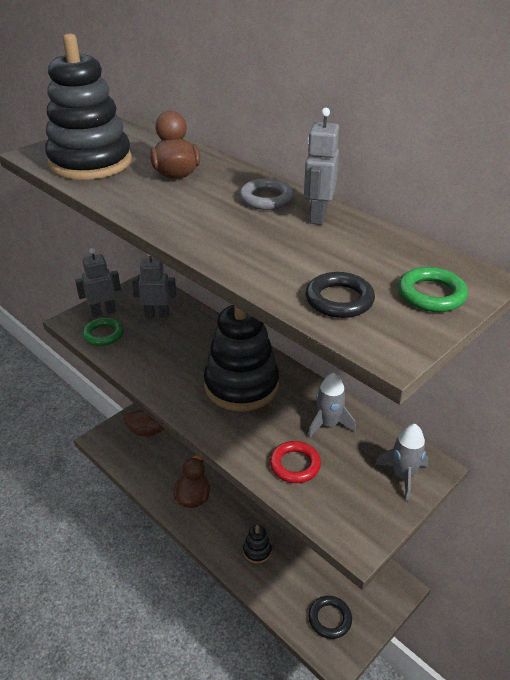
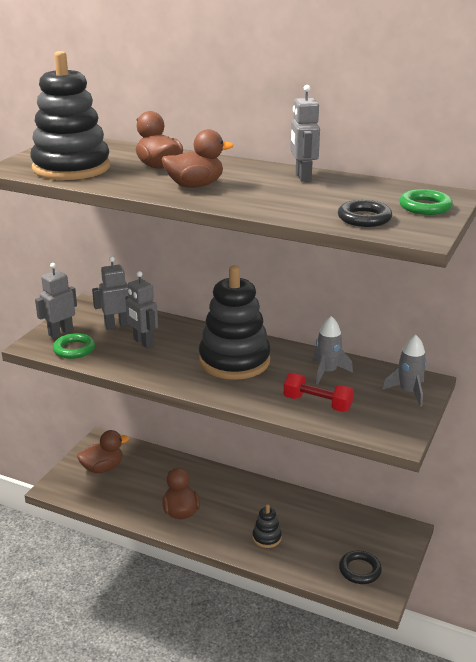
camera: 20 degrees left, 10 degrees down
grey ring [239,178,294,210] -> none
red ring [270,441,321,483] -> red dumbbell [284,373,354,412]
none -> grey robot [125,271,158,348]
none -> brown duck [162,129,233,188]

